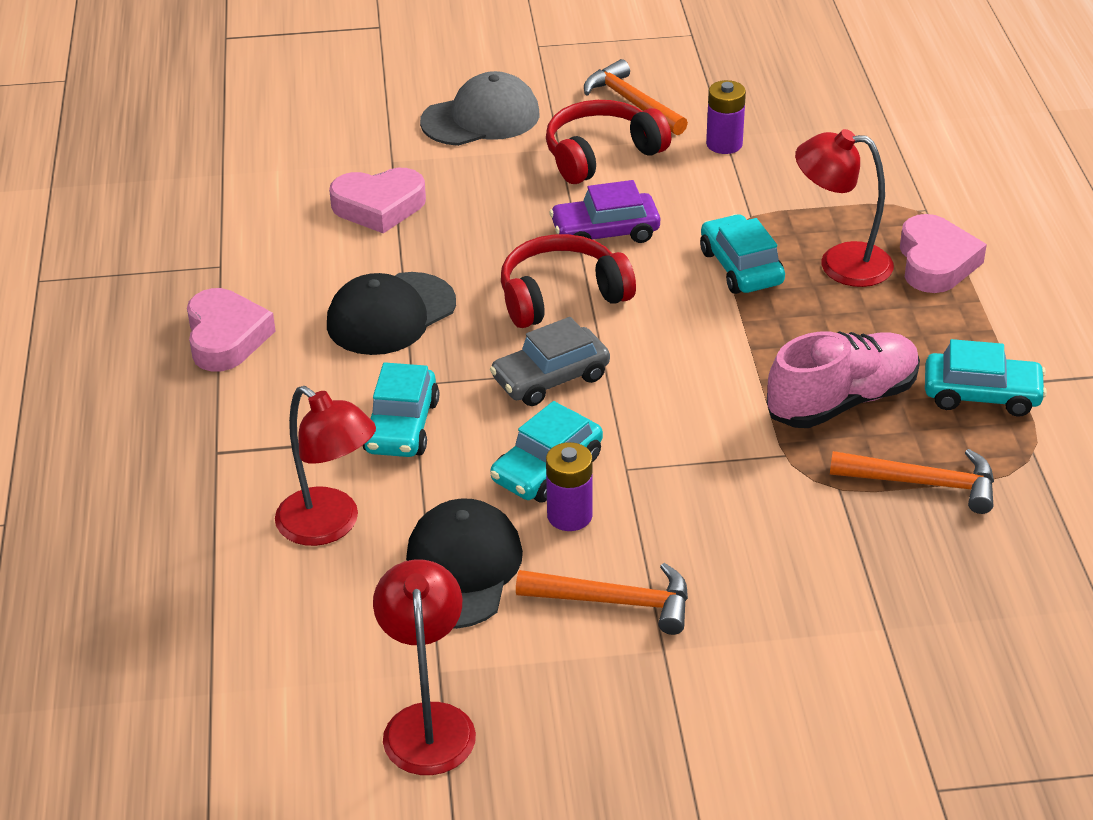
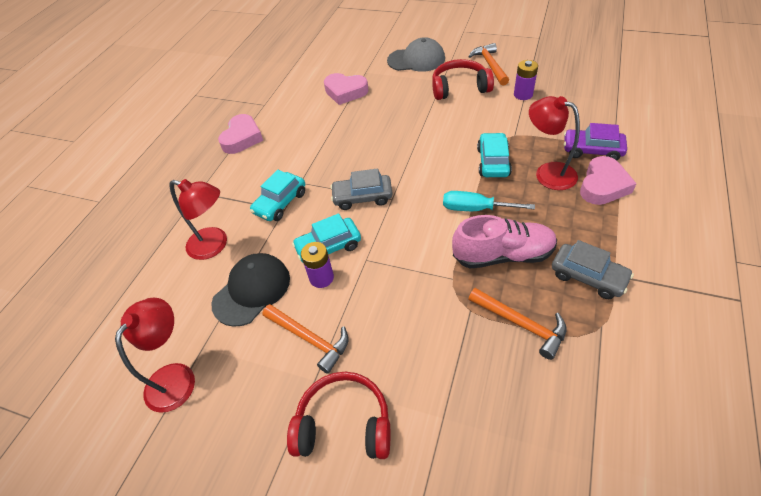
camera: 30 degrees right, 10 degrees up
red lamp [275,386,376,546] -> red lamp turned 45 degrees counterclockwise [170,179,227,260]
black cap [327,272,456,355] -> none
red headphones [501,234,636,328] -> red headphones moved to [287,372,390,459]
purple car [549,180,660,243] -> purple car moved to [564,123,627,161]
turquoise car [925,339,1047,417] -> grey car [552,240,634,299]
none -> turquoise screwdriver [443,191,535,211]

